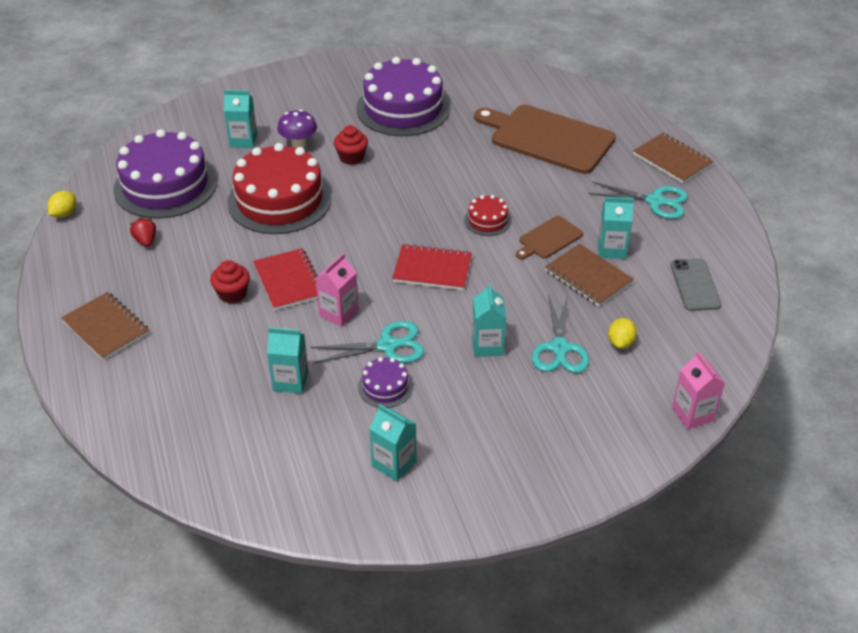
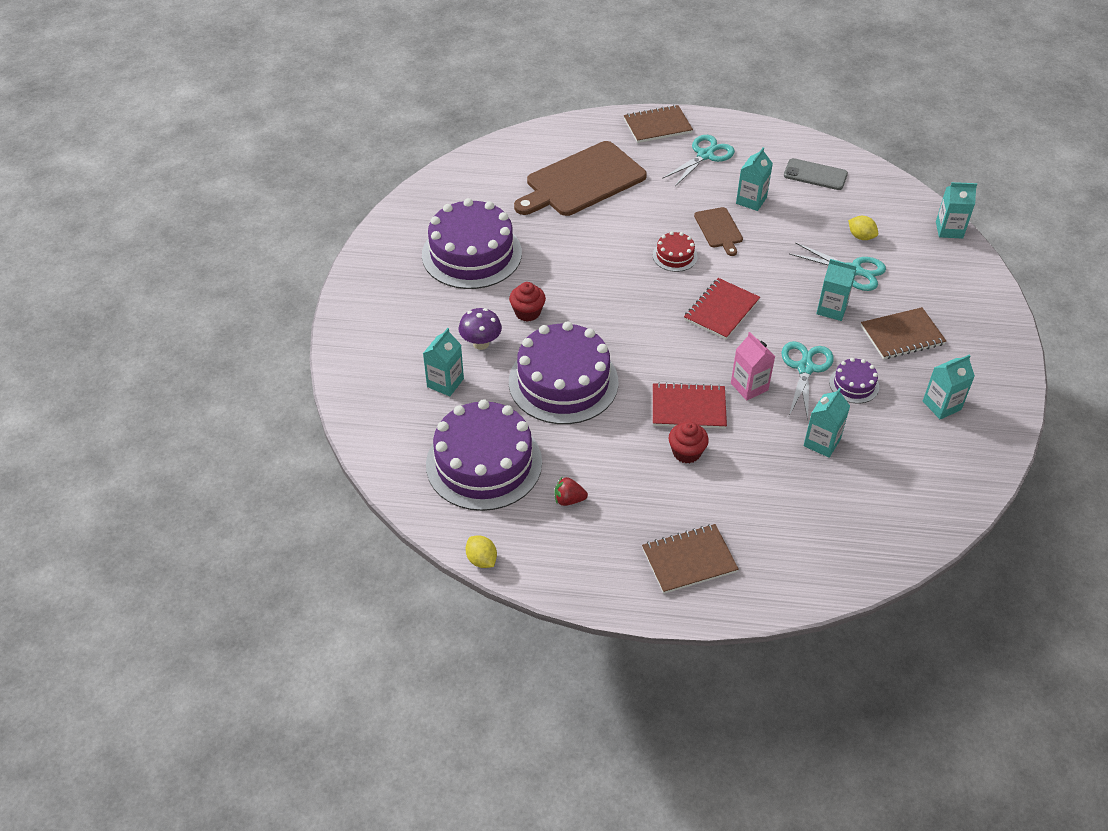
camera: 65 degrees left, 5 degrees up
red cake [227,143,332,234] -> purple cake [509,321,618,424]
brown notebook [545,244,634,307] -> brown notebook moved to [861,307,946,359]
pink carton [672,351,725,429] -> turquoise carton [936,182,977,238]

